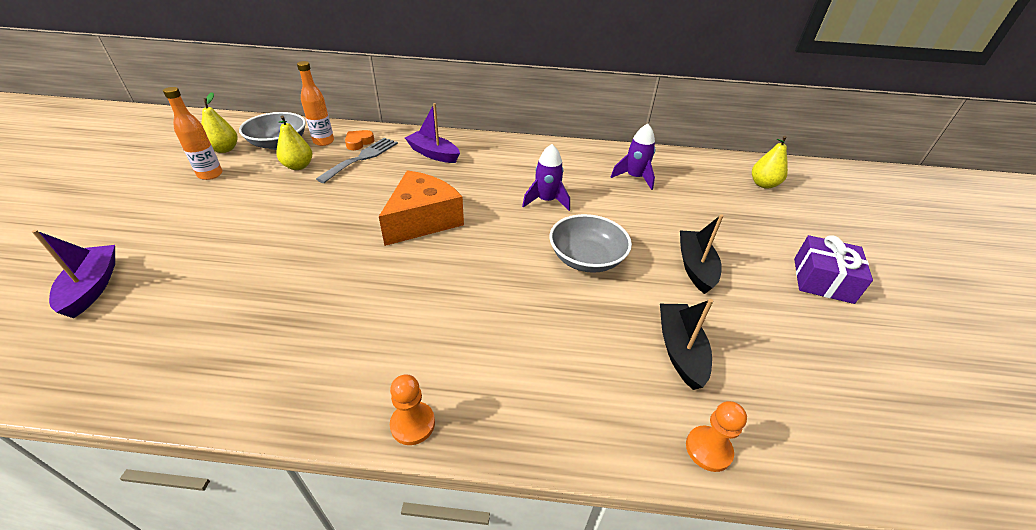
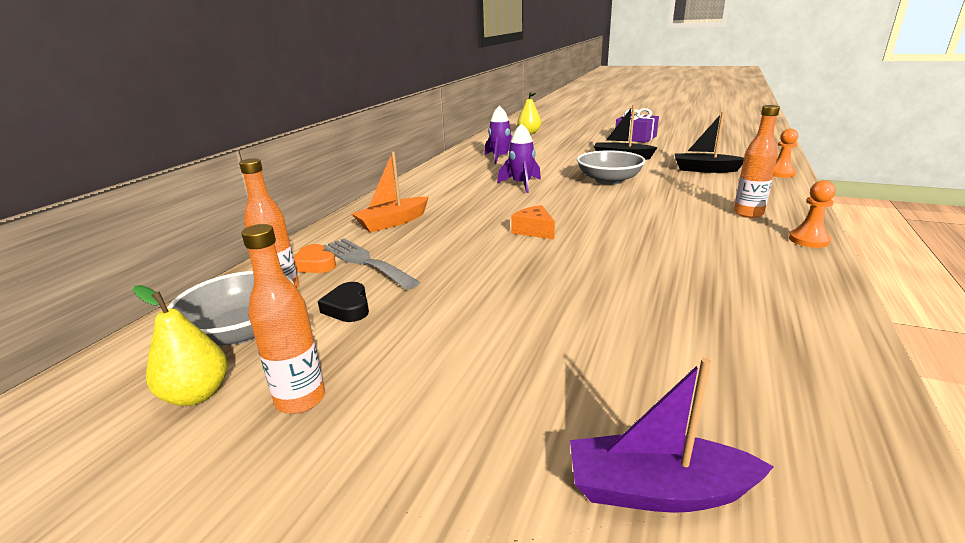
camera: 70 degrees left, 15 degrees down
yellow pear [276,116,312,170] -> black heart [318,282,369,322]
orange cheese [379,170,464,246] -> orange cheese [511,205,555,239], size x0.49
purple boat [405,103,460,163] -> orange boat [352,151,429,232]
none -> orange bottle [734,105,780,218]

